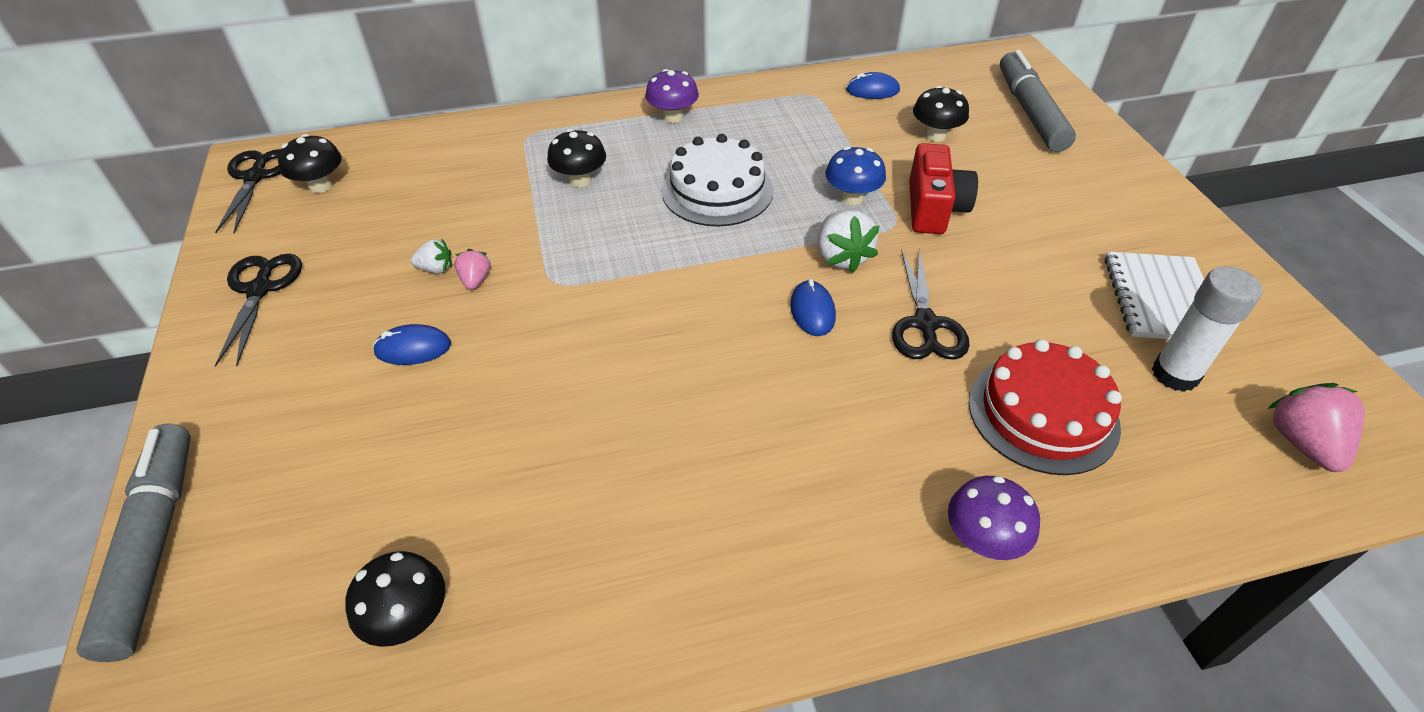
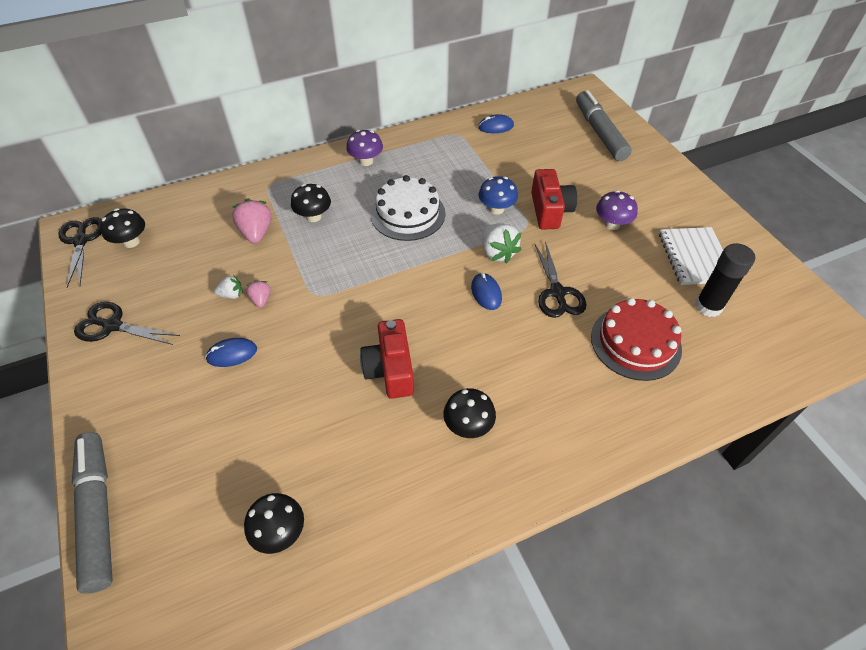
camera: 10 degrees left, 5 degrees up
black scissors [215,254,302,366] -> black scissors turned 60 degrees counterclockwise [74,302,180,345]
black mushroom [913,86,969,142] -> black mushroom moved to [443,388,496,438]
purple mushroom [948,476,1040,560] -> purple mushroom moved to [596,190,638,230]
white glue stick [1152,266,1262,392] -> black glue stick [695,243,755,317]
pink strawberry [1268,383,1365,472] -> pink strawberry moved to [232,198,271,244]
none -> red camera [360,319,414,399]

